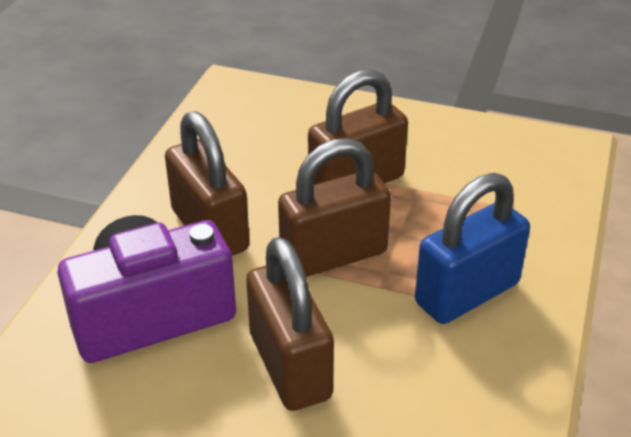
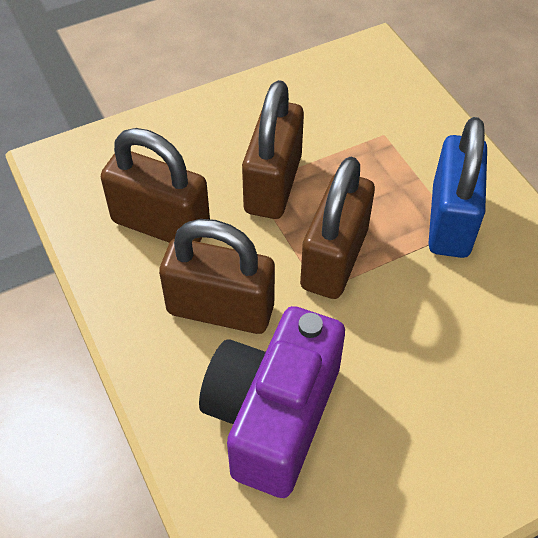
camera: 45 degrees left, 15 degrees up
brown padlock [246,237,334,411] -> brown padlock moved to [101,128,210,243]

